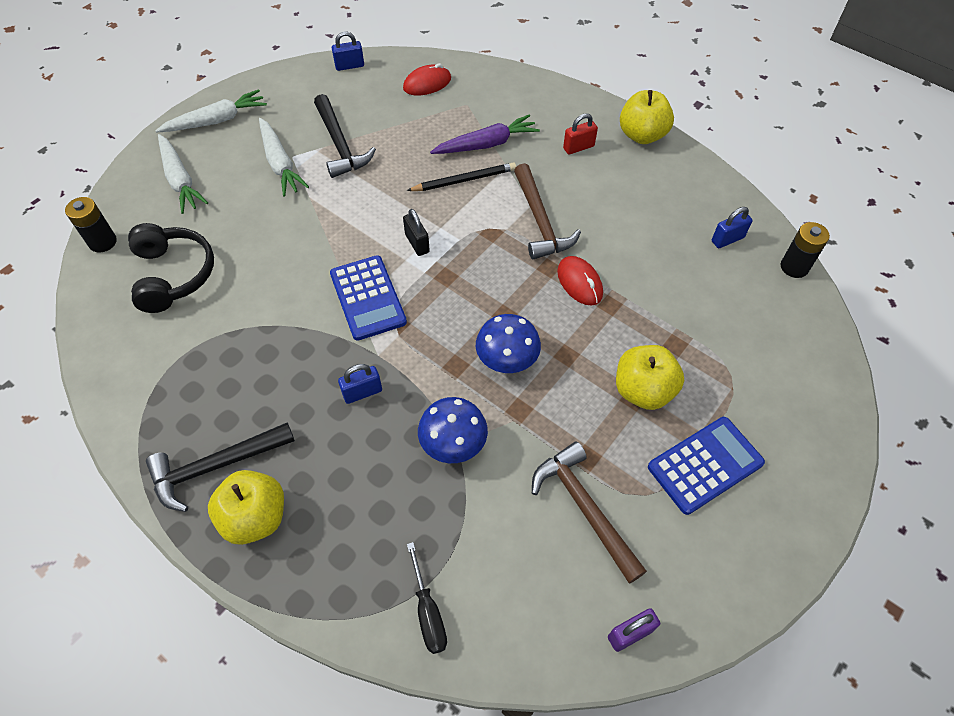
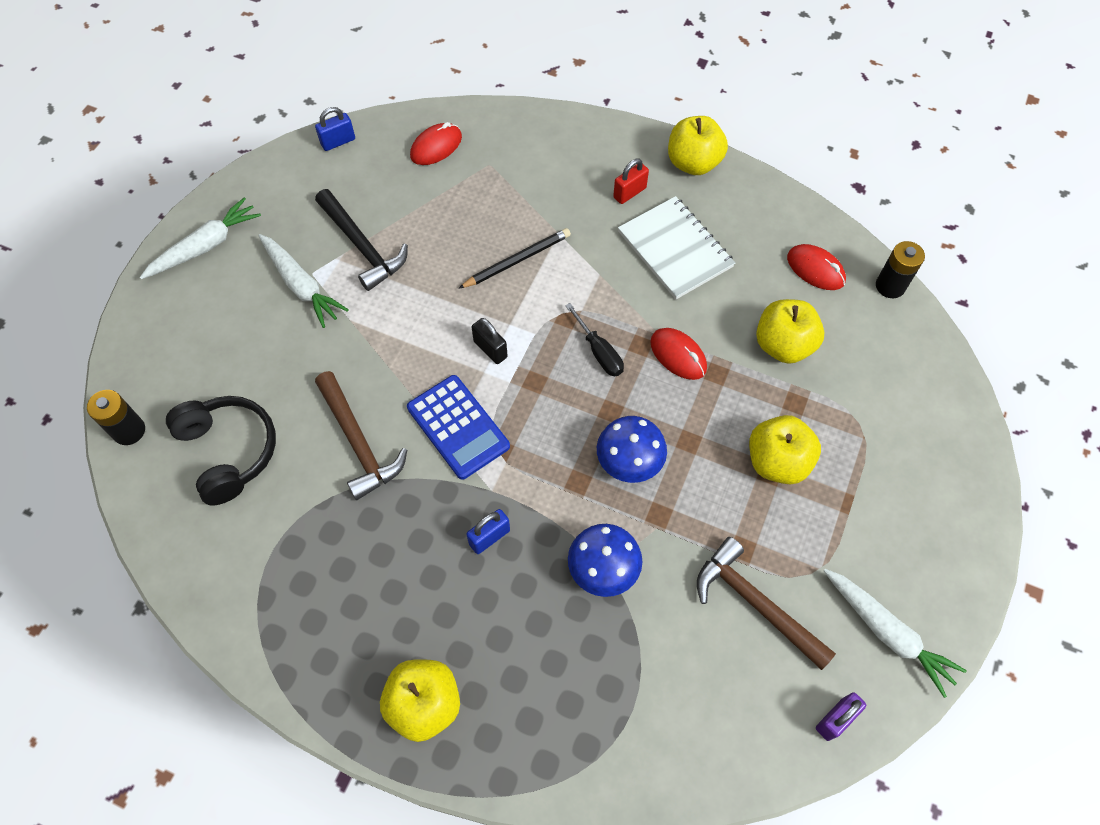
camera: 15 degrees left, 5 degrees up
black hammer [146,423,295,512] -> none
white carrot [158,134,208,214] -> white carrot moved to [824,569,967,698]
black screwdriver [407,542,447,654] -> black screwdriver moved to [565,303,624,377]
purple carrot [430,114,540,154] -> none
brown hammer [514,163,581,259] -> brown hammer moved to [315,371,407,500]
blue calculator [648,417,765,515] -> none
blue padlock [712,207,753,248] -> red mouse [787,244,846,290]
none -> white notebook [618,196,735,299]
none -> yellow apple [756,299,824,364]

